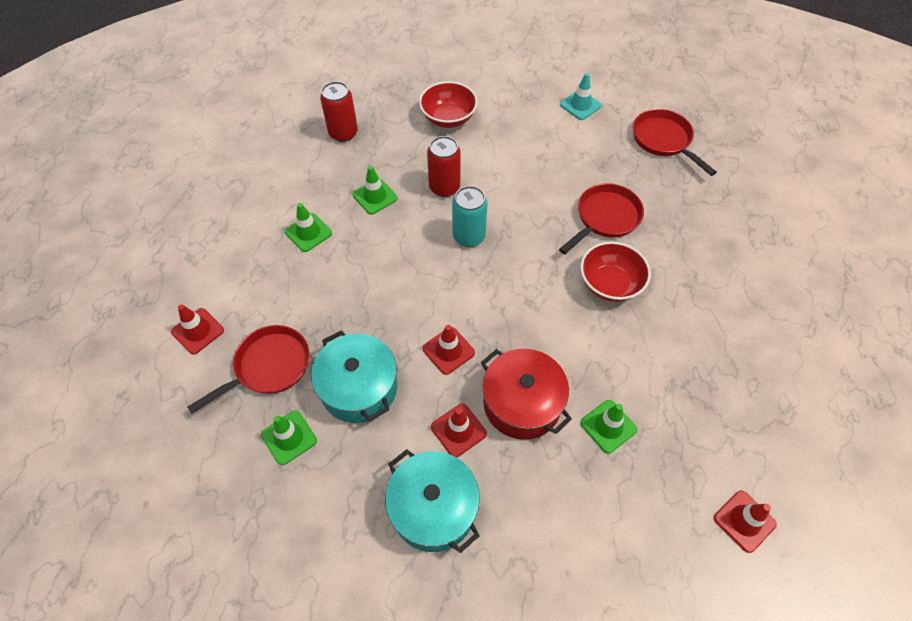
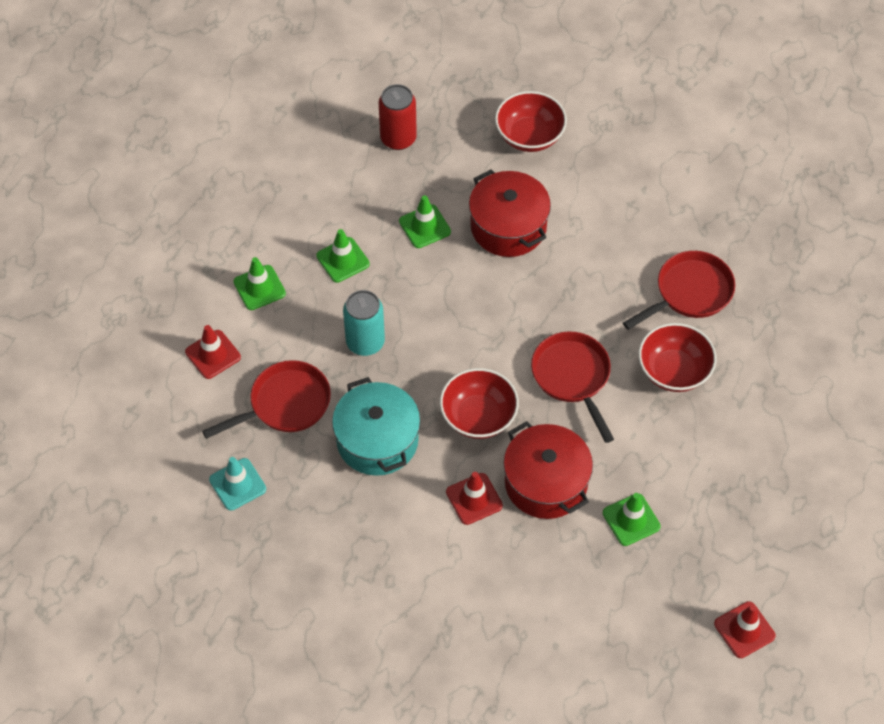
camera: 10 degrees right, 0 degrees up
green traffic cone [261,411,317,465] -> green traffic cone moved to [233,257,286,310]
turquoise pot [385,449,480,553] -> none
red traffic cone [423,325,475,375] -> red bowl [440,368,519,439]
red can [427,136,461,197] -> red pot [469,169,551,257]
turquoise can [452,186,488,247] -> turquoise can moved to [343,290,385,356]
turquoise traffic cone [560,73,602,120] -> turquoise traffic cone moved to [209,457,266,511]
red pan [633,109,717,176] -> red pan moved to [531,331,614,443]

